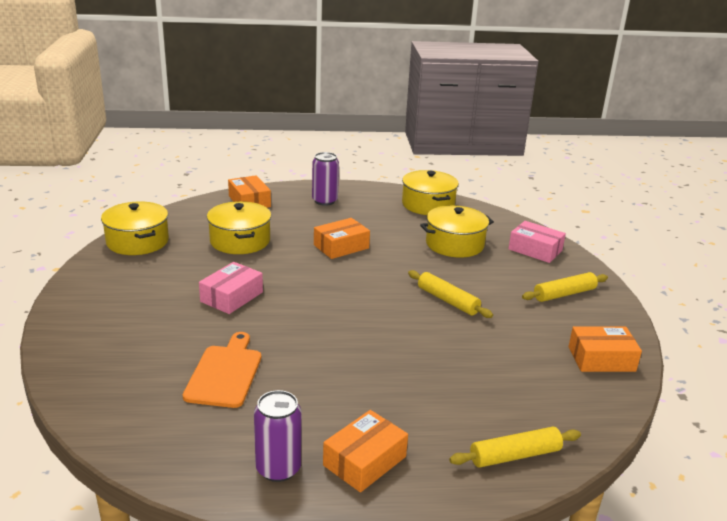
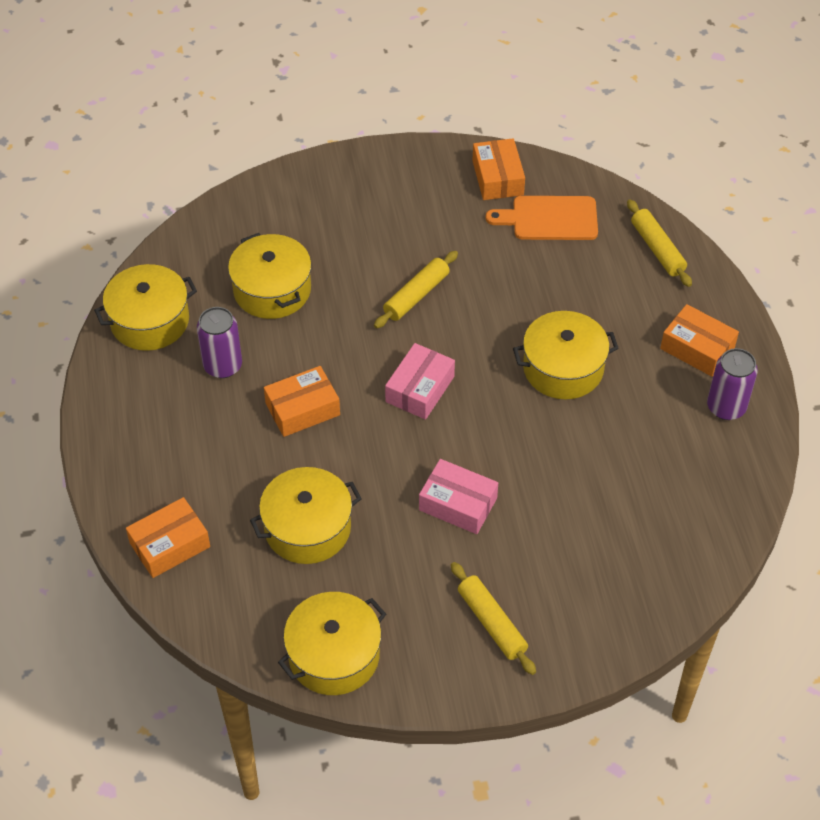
camera: 95 degrees left, 25 degrees up
orange cutting board [183,332,261,408] -> orange cutting board moved to [485,196,598,240]
purple can [312,152,339,206] -> purple can moved to [197,307,242,378]
orange box [314,218,370,259] -> orange box turned 75 degrees counterclockwise [264,366,340,437]
pink box [508,221,566,263] -> pink box moved to [385,343,455,420]
yellow rolling pin [522,272,608,302] -> yellow rolling pin moved to [451,562,536,675]
none -> yellow pot [513,311,619,399]

